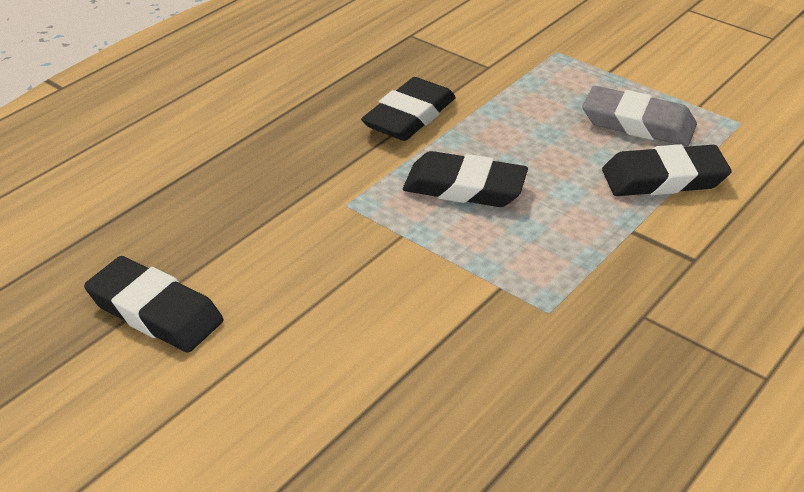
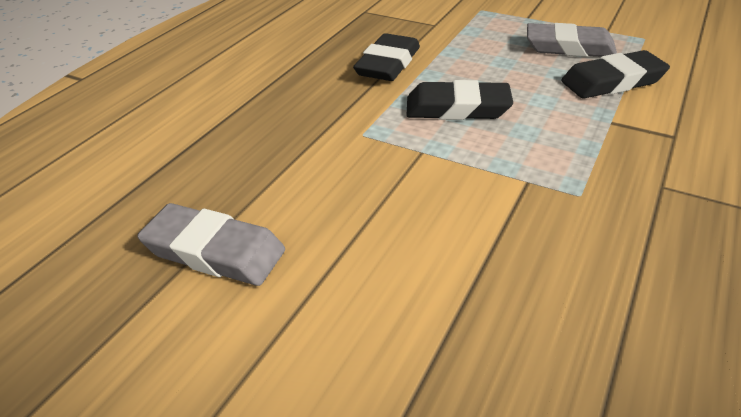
camera: 10 degrees left, 0 degrees up
black eraser [84,256,223,353] -> grey eraser [137,203,285,286]

